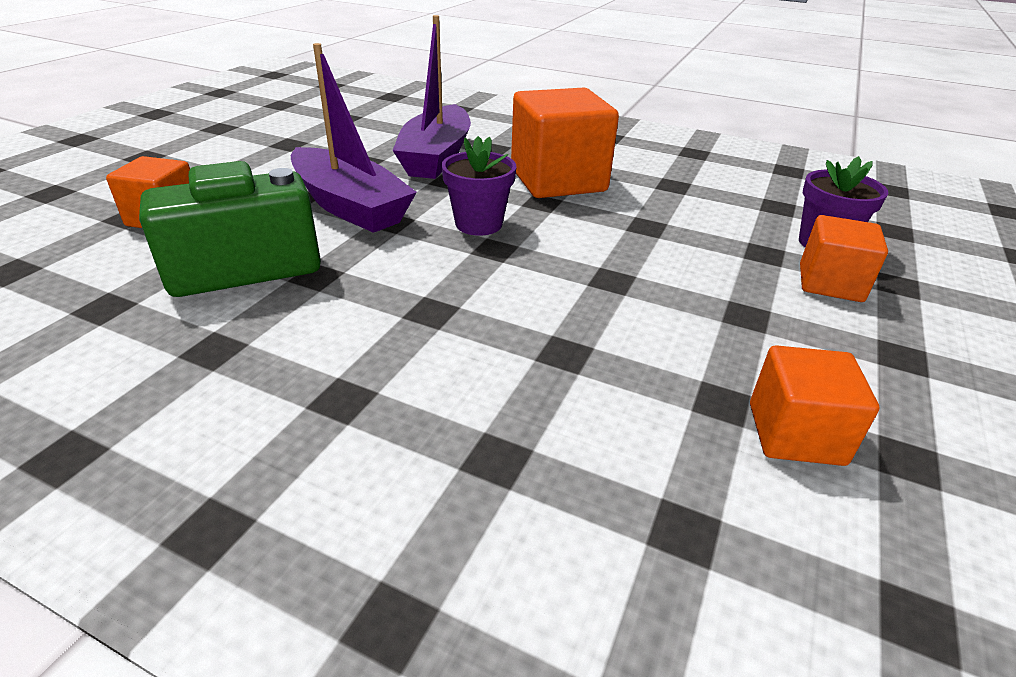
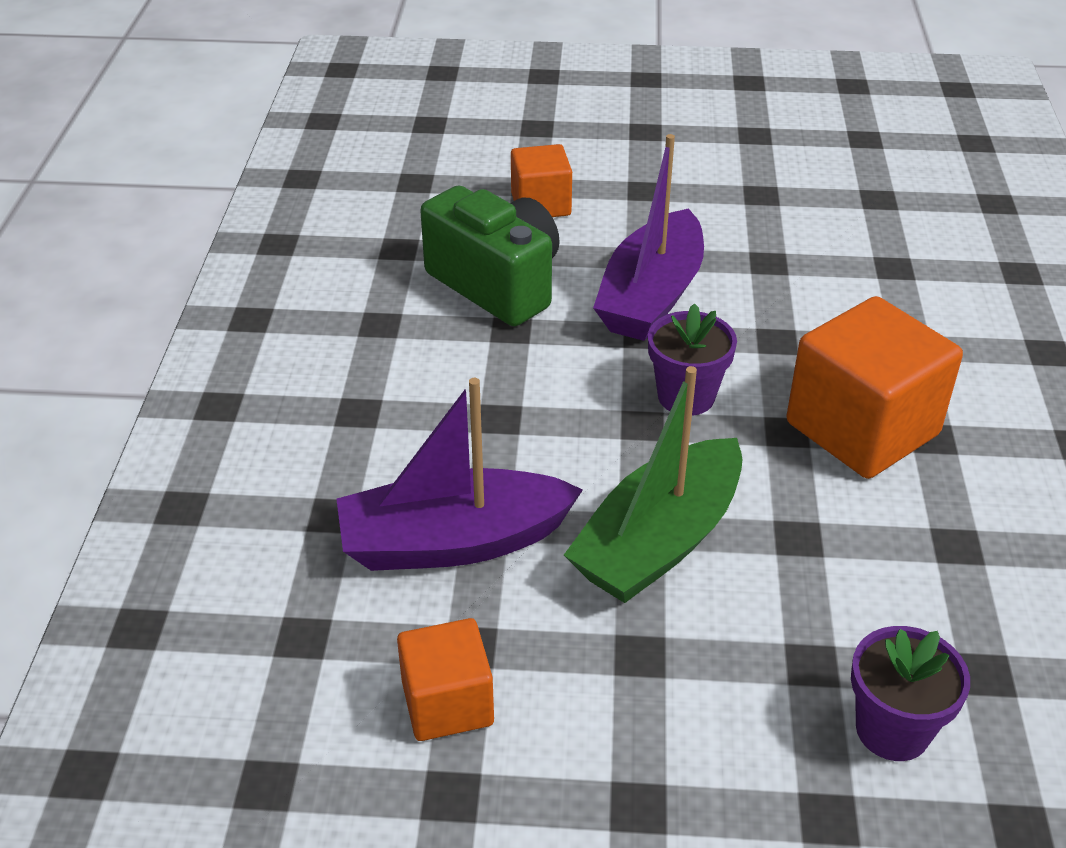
camera: 70 degrees right, 5 degrees up
purple boat [392,15,471,179] -> purple boat moved to [336,378,583,571]
orange cube [800,215,888,302] -> none
none -> green boat [564,366,743,603]

